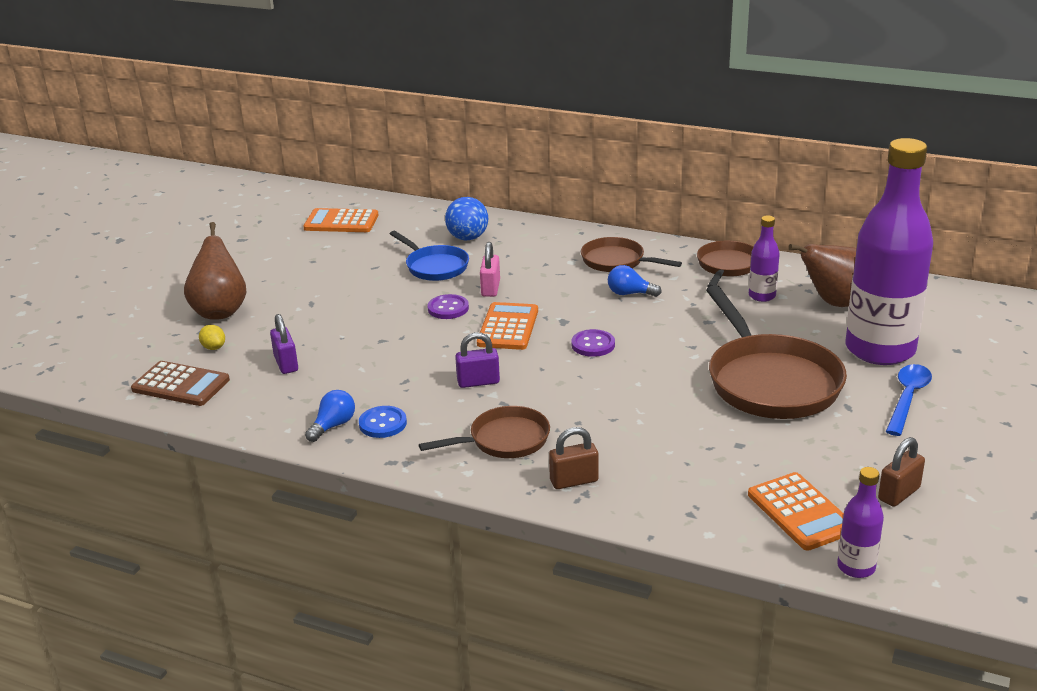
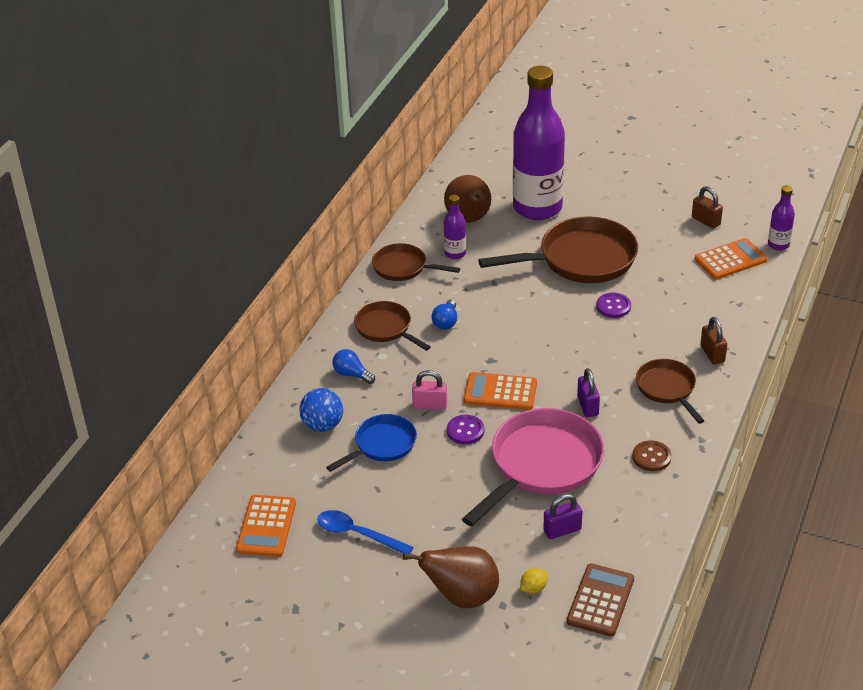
camera: 90 degrees left, 10 degrees up
blue light bulb [305,390,355,442] -> blue light bulb moved to [332,349,375,384]
blue button [359,406,407,438] -> brown button [632,440,671,471]
purple button [571,329,615,357] -> purple button moved to [596,293,631,318]
brown pan [581,237,682,272] -> brown pan turned 105 degrees clockwise [354,301,431,351]
blue spoon [886,364,932,436] -> blue spoon moved to [317,510,413,554]
none -> pink pan [462,408,604,526]

